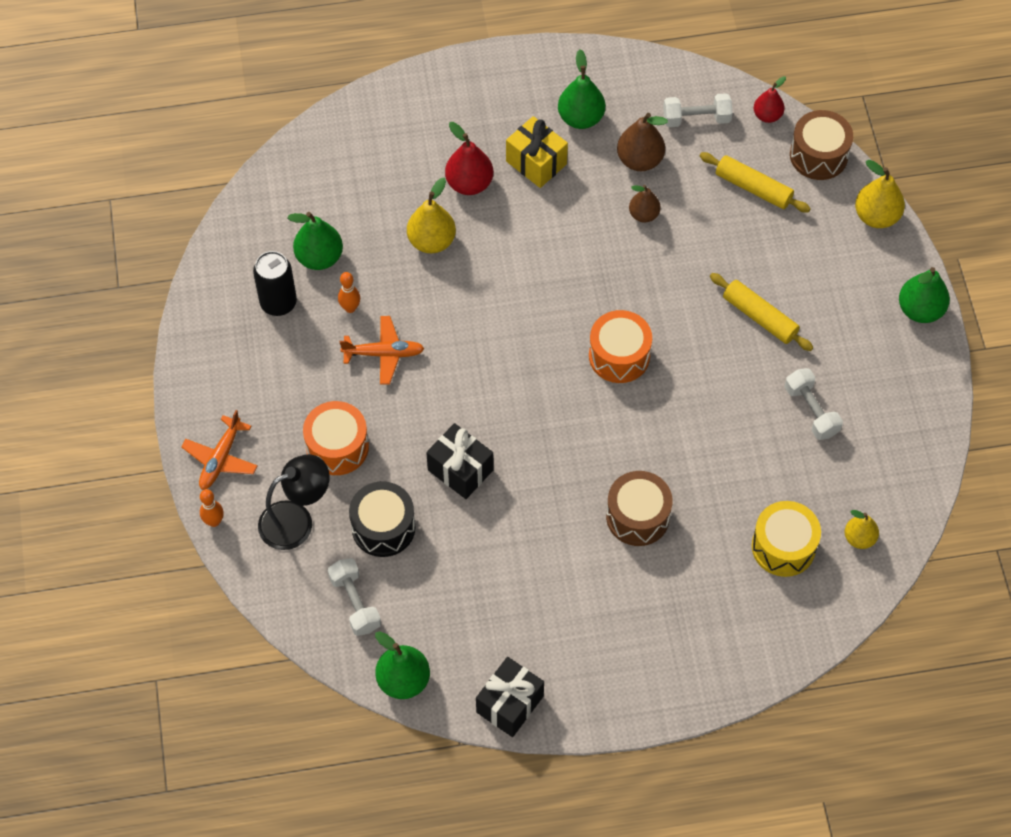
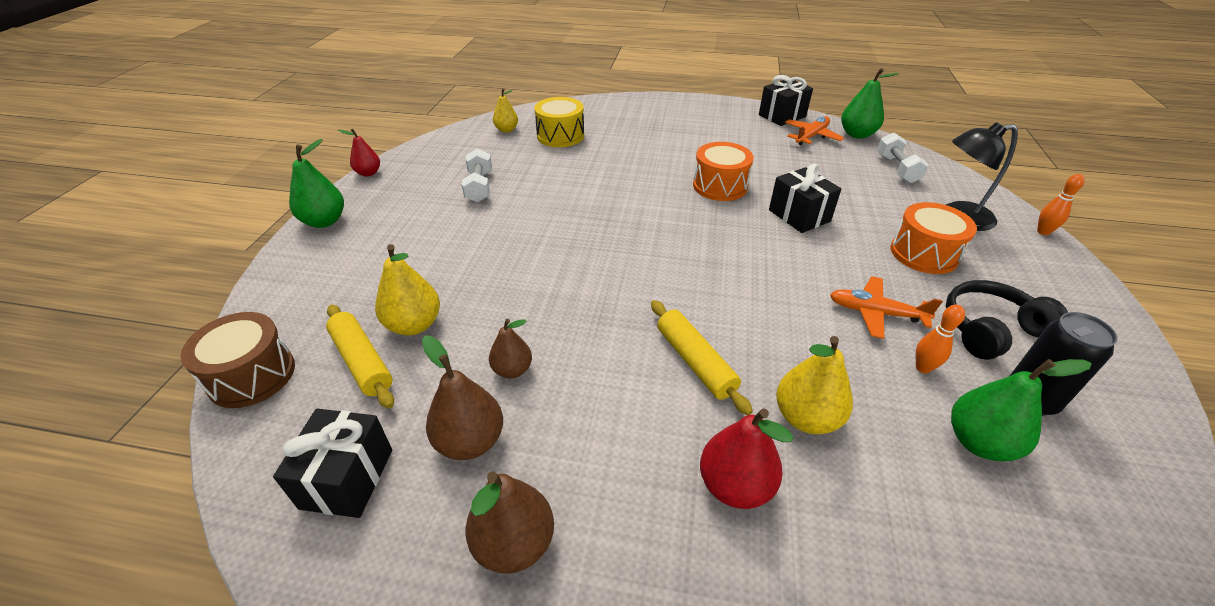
camera: 160 degrees left, 20 degrees down
orange plane [181,410,258,490] -> orange plane moved to [785,116,844,145]
black drum [349,481,415,557] -> none
yellow gift [506,116,568,188] -> none
green pear [558,49,605,129] -> brown pear [465,471,554,574]
orange drum [589,310,652,383] -> orange drum moved to [693,142,754,201]
brown drum [606,471,673,546] -> none
white dumbbell [663,93,733,127] -> black gift [273,409,392,518]
yellow rolling pin [710,273,813,351] -> yellow rolling pin moved to [651,300,753,415]
red pear [754,76,786,123] -> red pear moved to [338,129,380,176]
yellow pear [855,160,905,228] -> yellow pear moved to [375,244,440,336]
none -> black headphones [946,280,1068,360]

